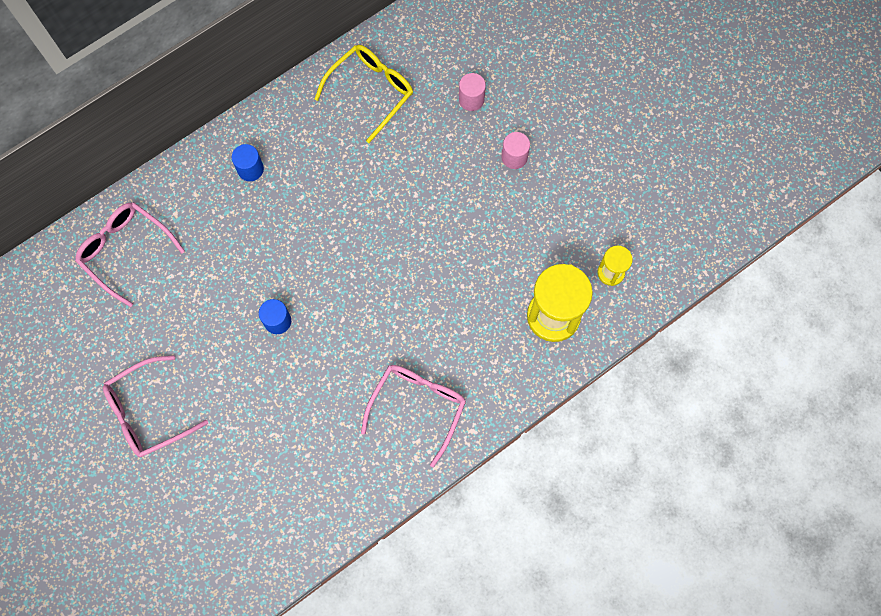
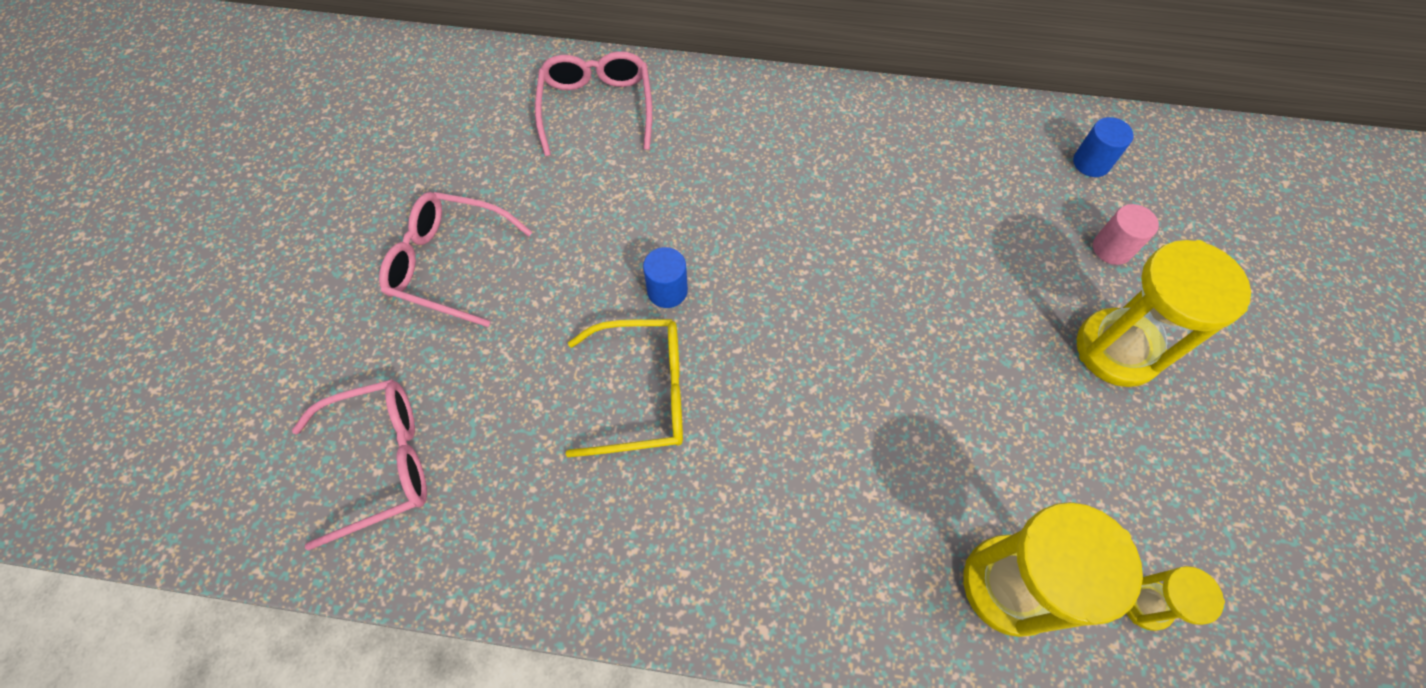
camera: 45 degrees right, 10 degrees down
blue cylinder [232,144,264,181] -> blue cylinder moved to [1073,117,1134,177]
yellow glasses [314,45,413,143] -> yellow glasses moved to [565,319,683,457]
pink glasses [361,365,466,467] -> pink glasses moved to [292,379,427,550]
pink cylinder [501,132,530,169] -> yellow hourglass [1077,240,1251,387]

